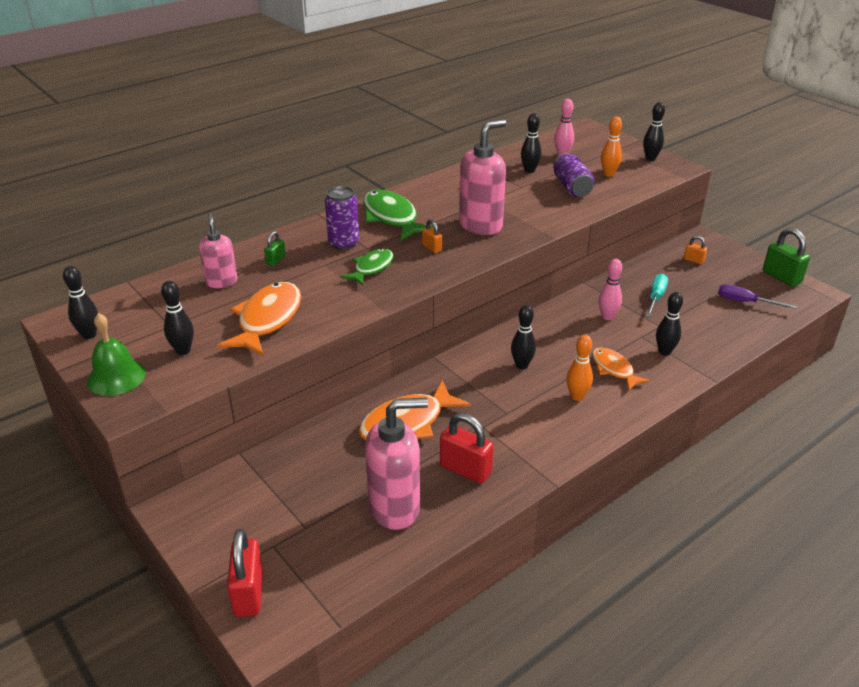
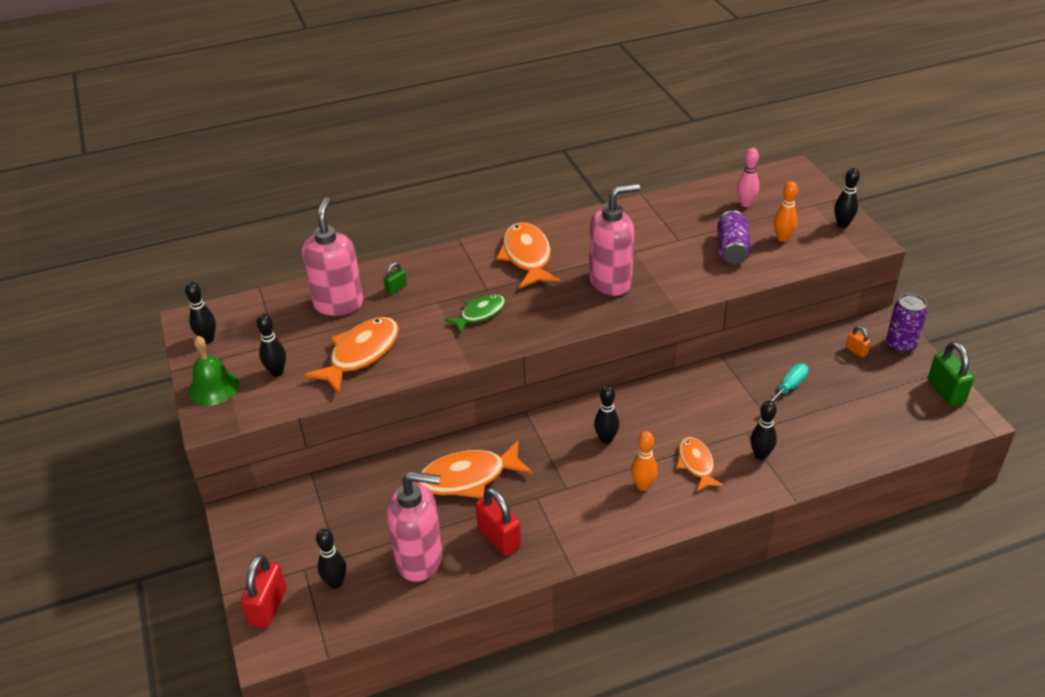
camera: 20 degrees right, 5 degrees up
pink soap dispenser [199,213,237,288] -> pink soap dispenser [302,197,363,316], size x1.68
purple can [325,186,359,250] -> purple can moved to [886,293,927,353]
green fish [363,190,434,241] -> orange fish [496,223,560,288]
orange padlock [422,219,442,253] -> none
black bowling pin [521,113,541,173] -> black bowling pin moved to [316,529,346,589]
pink bowling pin [598,259,622,320] -> none
purple screwdriver [718,284,797,309] -> none

